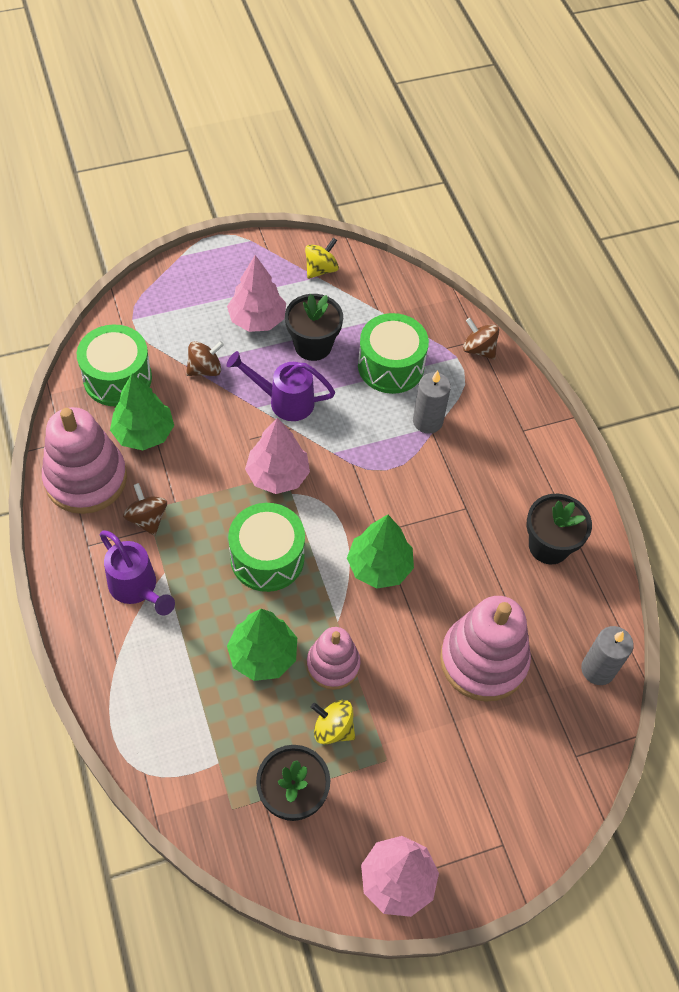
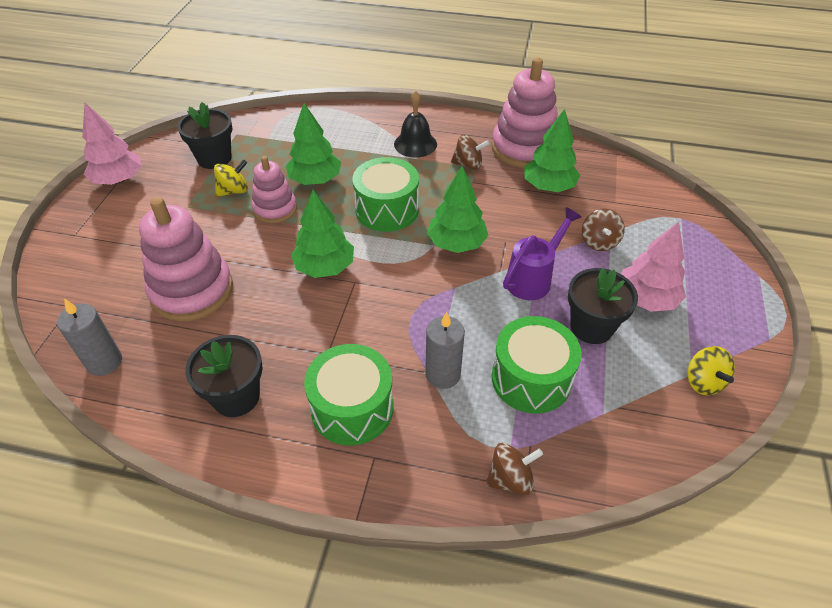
camera: 125 degrees right, 10 degrees down
green drum [77,324,152,406] -> green drum moved to [304,344,394,445]
purple watering can [100,530,175,615] -> black bell [394,91,437,158]
pink tree [245,418,310,494] -> green tree [427,166,489,253]

